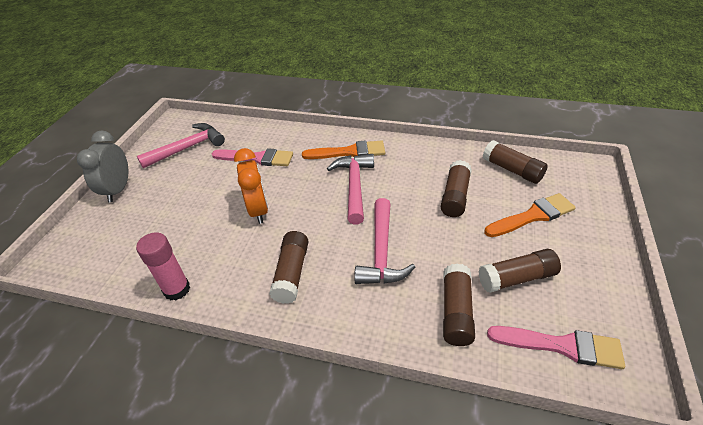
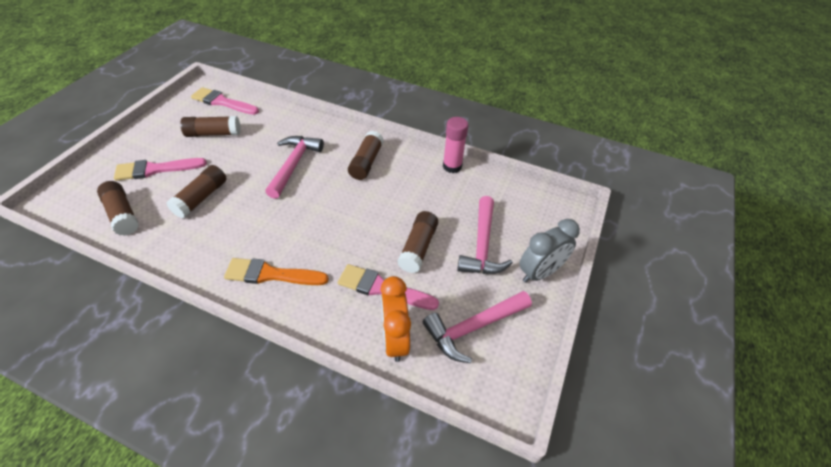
camera: 175 degrees left, 5 degrees up
grey clock [77,130,129,202] -> grey clock turned 45 degrees clockwise [520,219,580,283]
orange clock [234,148,268,224] -> orange clock moved to [380,276,411,362]
pink hammer [327,154,374,225] -> pink hammer moved to [457,196,513,274]
brown glue stick [443,264,475,346] -> brown glue stick moved to [397,211,438,273]
orange brush [484,193,576,237] -> pink brush [114,158,207,181]

